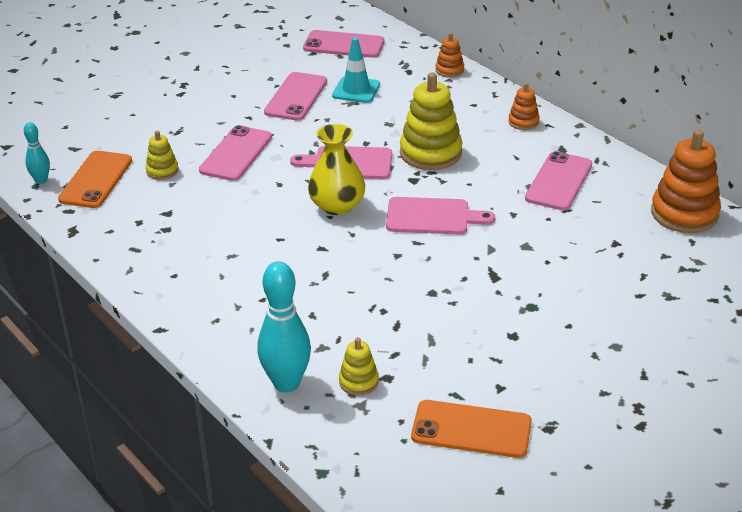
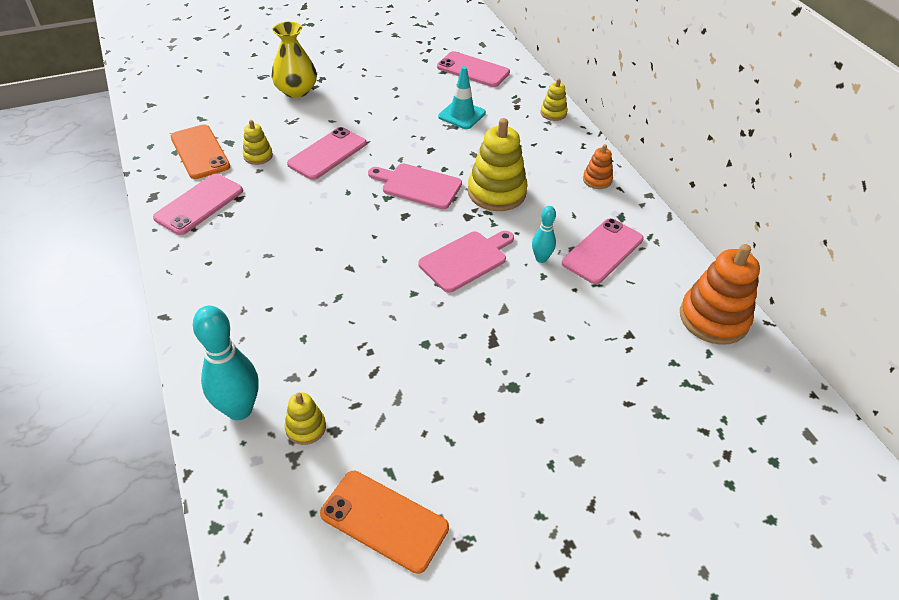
camera: 15 degrees right, 10 degrees up
turquoise bowling pin [24,122,50,184] -> turquoise bowling pin moved to [532,206,556,263]
orange phone [58,151,132,208] -> orange phone turned 60 degrees counterclockwise [171,124,230,179]
pink phone [264,72,327,121] -> pink phone moved to [153,174,243,235]
yellow vase [308,124,365,215] -> yellow vase moved to [271,22,317,98]
pink cutting board [386,197,495,234] -> pink cutting board turned 60 degrees counterclockwise [418,231,514,293]
orange stacking toy [435,33,464,78] -> yellow stacking toy [541,78,568,121]

